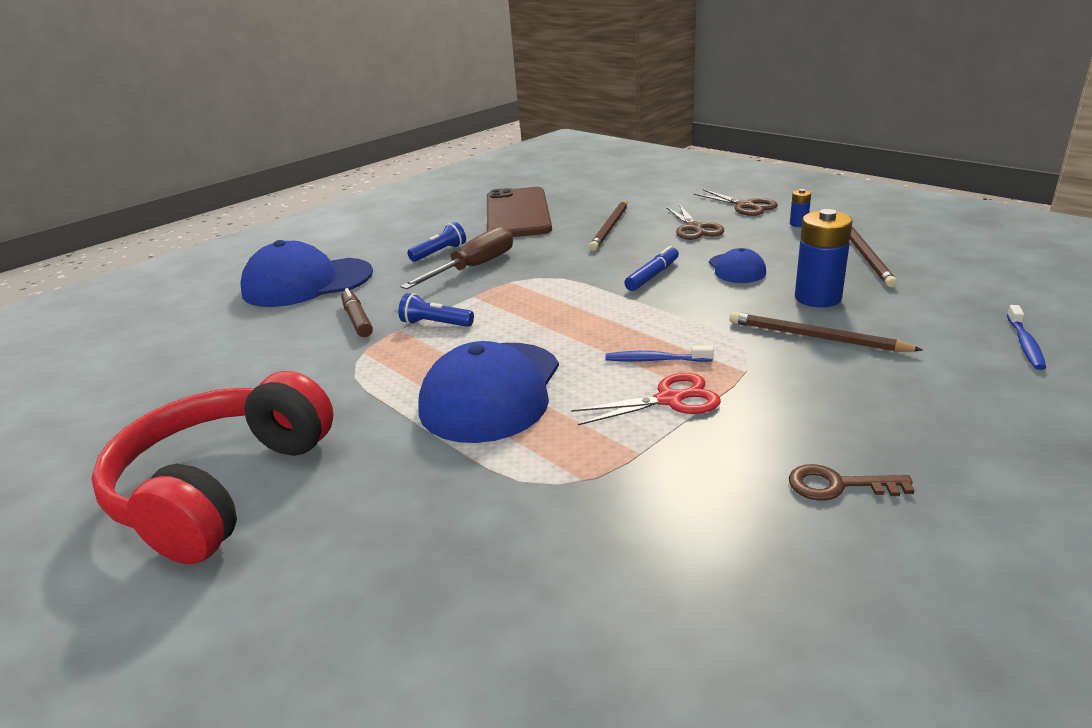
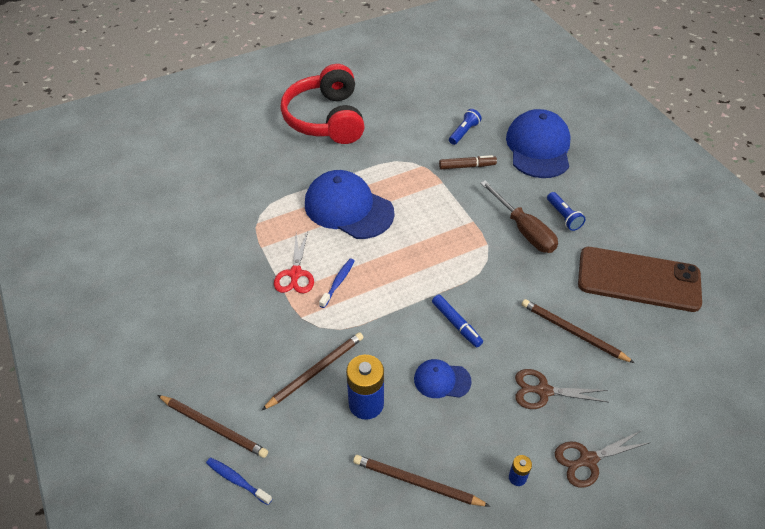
camera: 105 degrees right, 20 degrees up
red headphones [91,371,334,564] -> red headphones turned 135 degrees counterclockwise [280,64,365,144]
blue flashlight [398,293,474,327] -> blue flashlight moved to [449,109,482,145]
brown key [789,464,915,501] -> none
none -> brown pencil [158,395,268,458]

